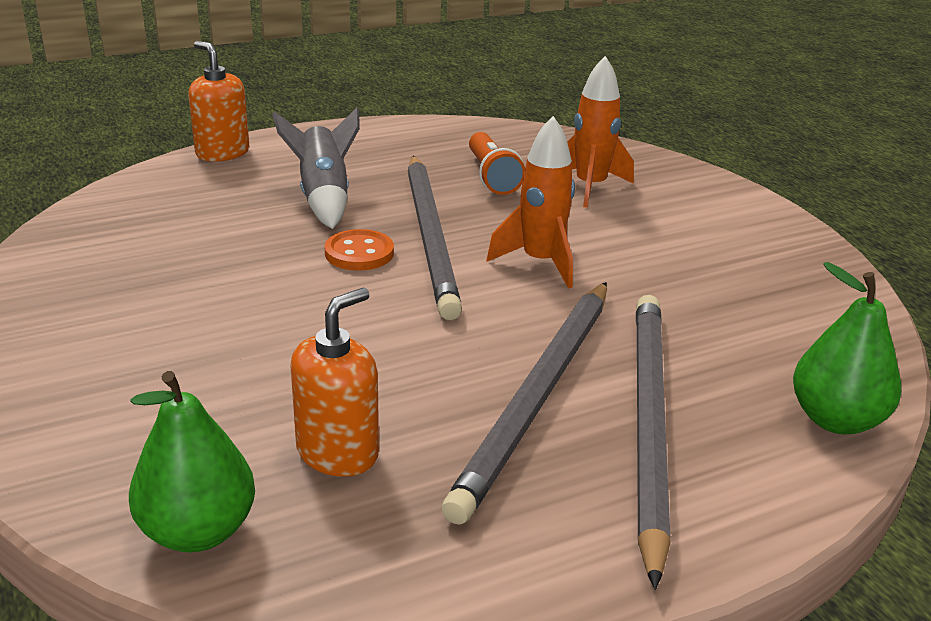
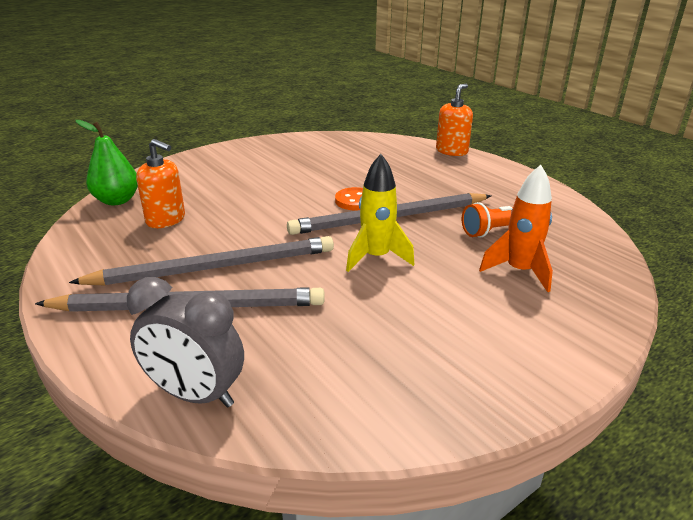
camera: 80 degrees right, 0 degrees up
grey rocket [272,108,360,229] -> none
grey pencil [442,282,607,524] -> grey pencil turned 150 degrees clockwise [69,236,334,286]
orange rocket [487,116,575,289] -> yellow rocket [346,154,414,272]
green pear [793,262,901,434] -> grey clock [127,277,244,407]

